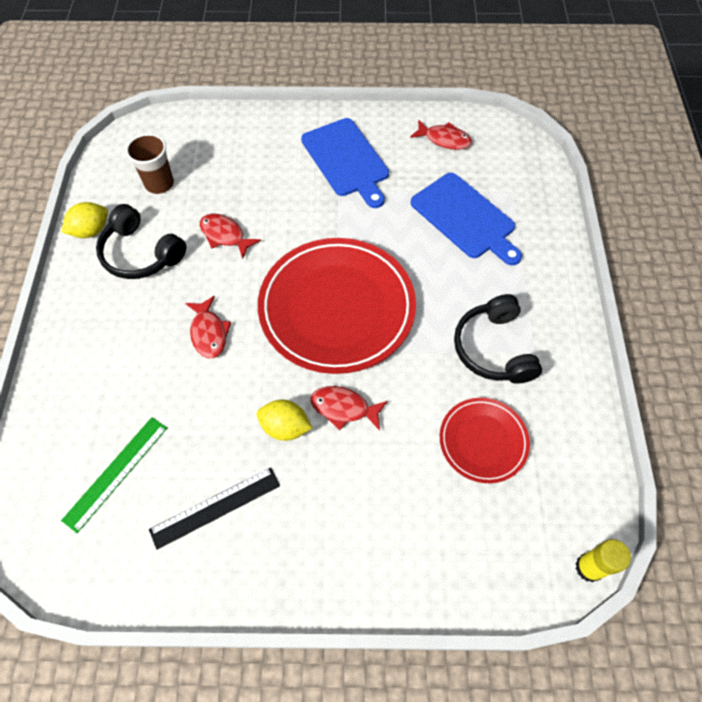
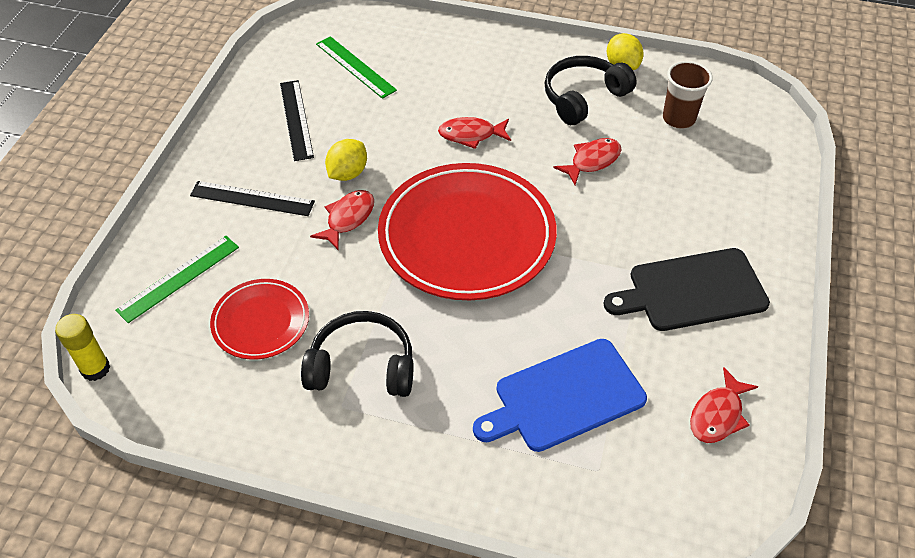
camera: 105 degrees right, 10 degrees down
blue cutting board [301,118,389,208] -> black cutting board [603,248,770,331]
none -> green ruler [115,236,239,323]
none -> black ruler [190,181,315,216]

